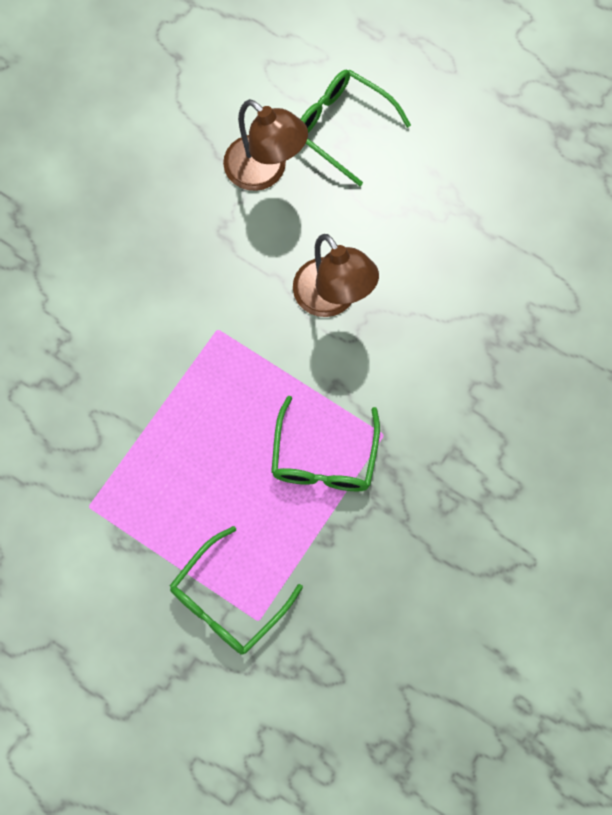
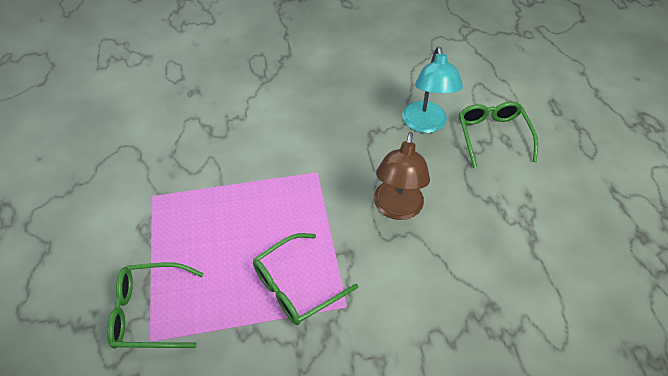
camera: 45 degrees right, 20 degrees down
brown lamp [223,99,308,191] -> turquoise lamp [402,46,463,133]

